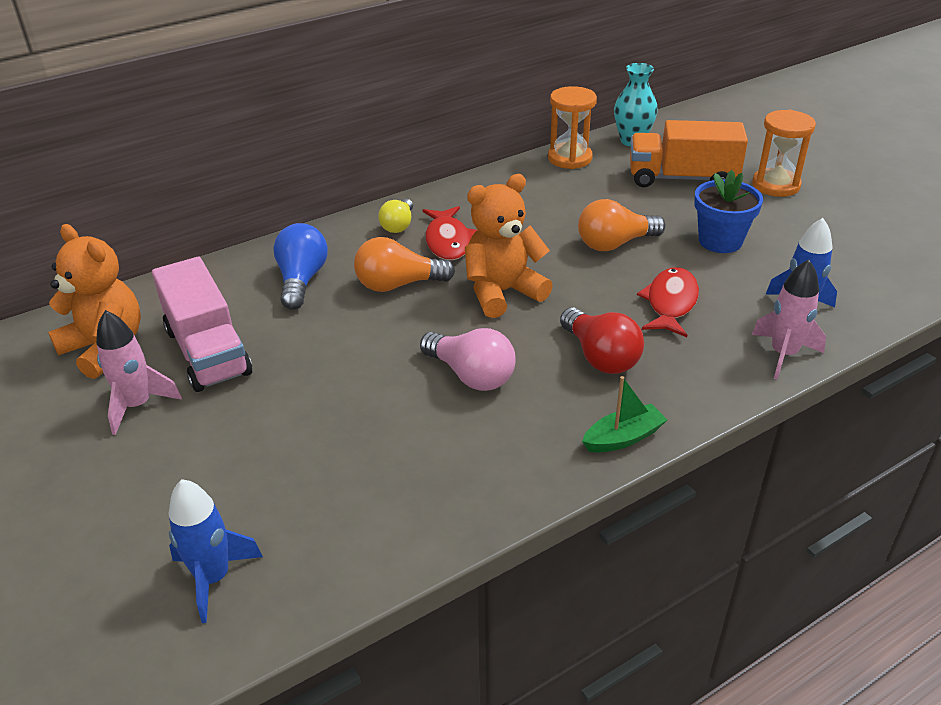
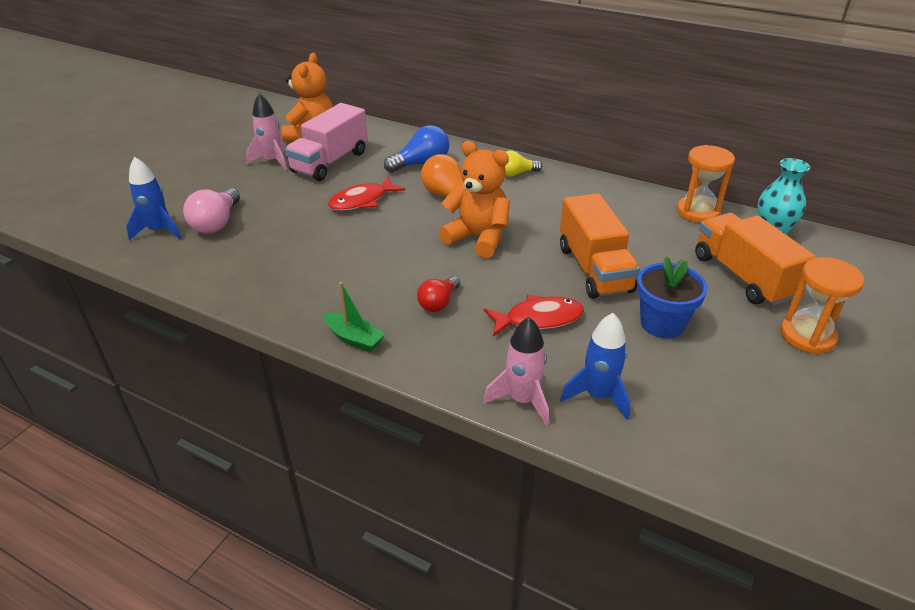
camera: 60 degrees right, 0 degrees up
pink light bulb [420,328,516,391] -> pink light bulb moved to [183,188,240,233]
red fish [423,206,477,261] -> red fish moved to [328,177,405,211]
red light bulb [560,307,644,374] -> red light bulb [417,276,460,312], size x0.66
orange light bulb [578,199,665,251] -> orange truck [560,193,640,299]

